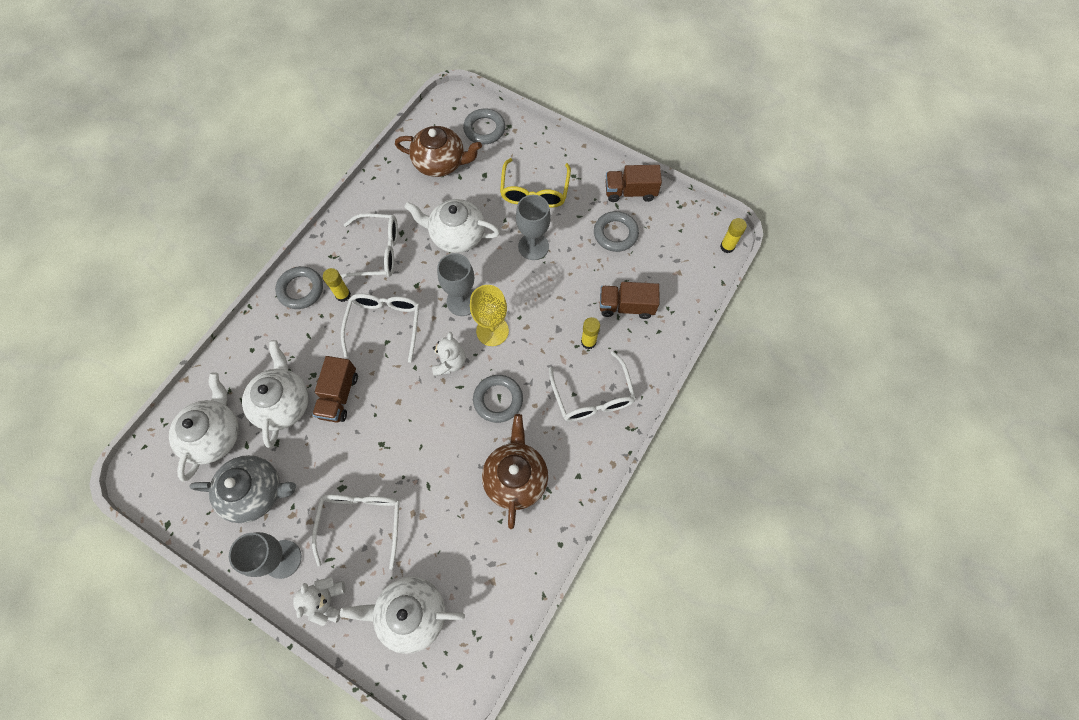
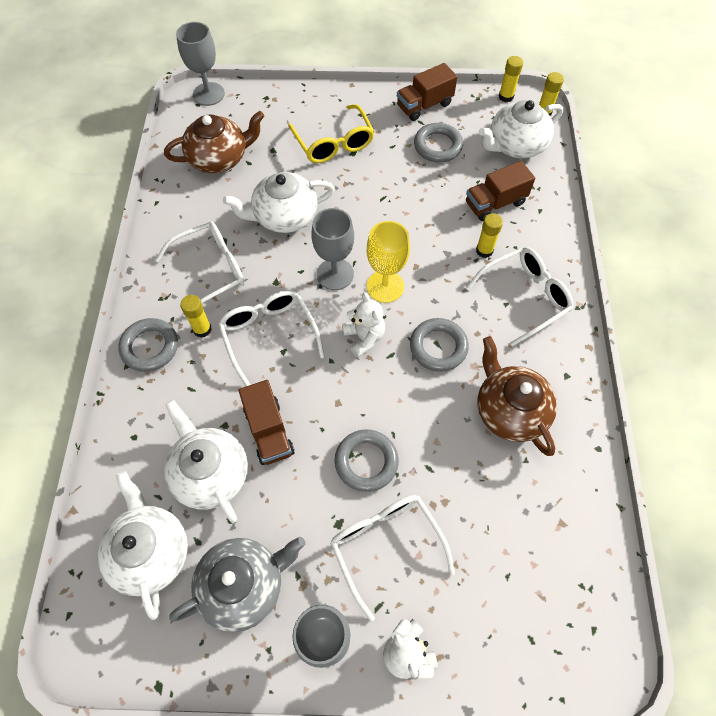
camera: 30 degrees left, 5 degrees down
white teapot [340,577,465,654] -> white teapot moved to [479,100,563,158]
grey ring [463,109,505,144] -> grey ring moved to [335,429,399,492]
grey goblet [516,195,551,260] -> grey goblet moved to [176,22,225,106]
white glasses [549,351,636,421] -> white glasses turned 75 degrees counterclockwise [467,247,573,346]
none -> yellow glue stick [499,56,523,102]

